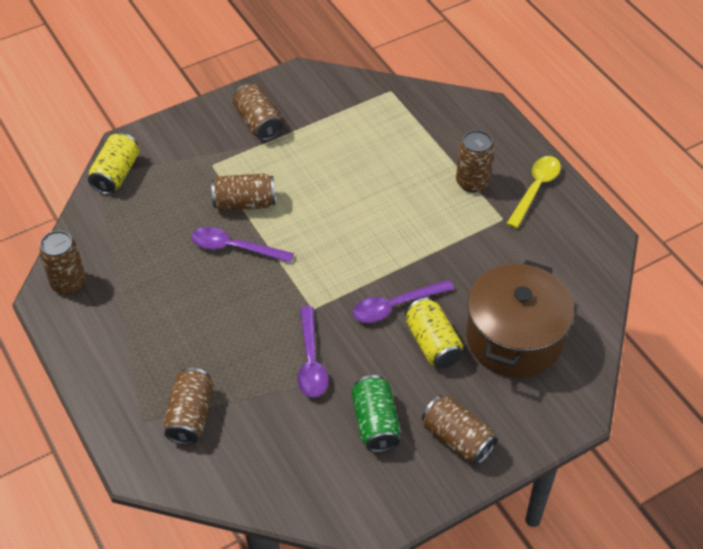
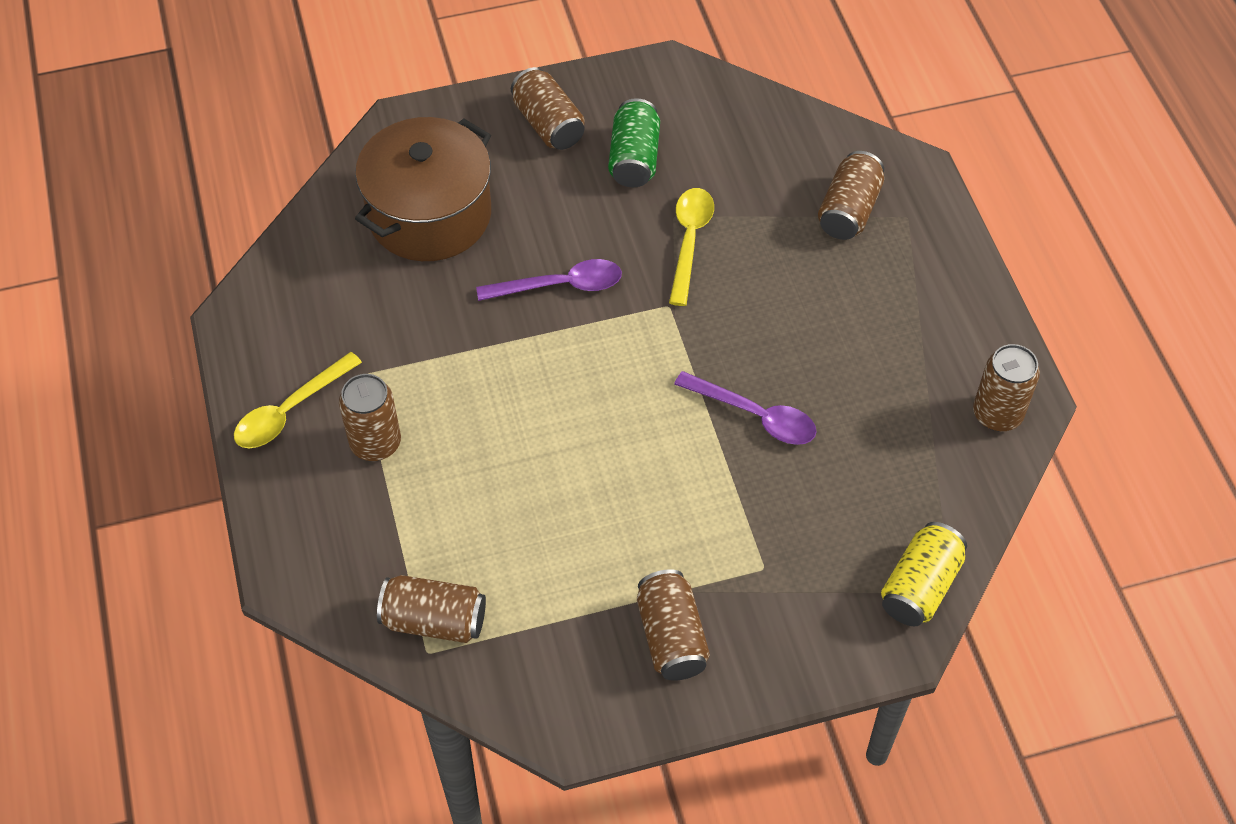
camera: 165 degrees left, 5 degrees up
brown can [211,174,275,211] -> brown can moved to [377,575,486,643]
purple spoon [297,306,328,398] -> yellow spoon [669,188,714,306]
yellow can [405,297,463,368] -> none

